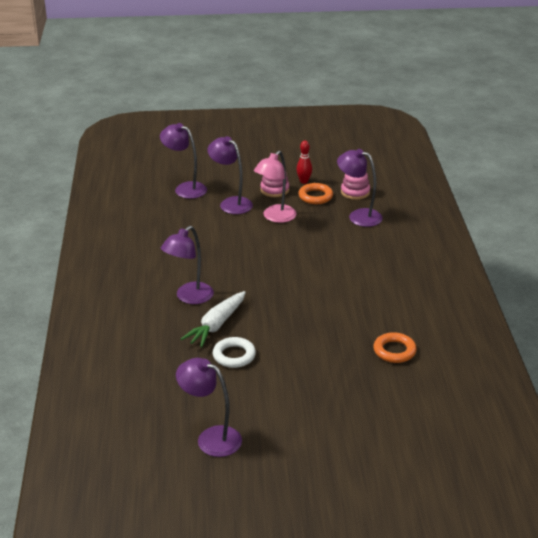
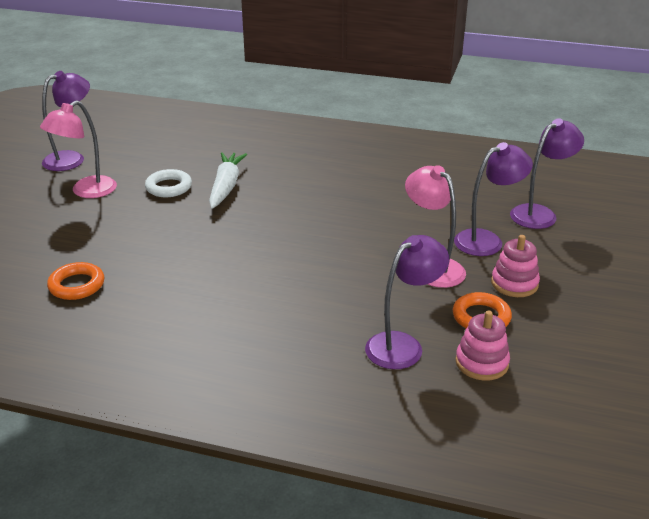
camera: 110 degrees right, 0 degrees up
purple lamp [161,226,214,304] -> none
white carrot [181,291,246,348] -> white carrot turned 45 degrees clockwise [209,152,247,209]
red bowling pin [297,141,312,184] -> none
none -> pink lamp [40,100,117,198]

